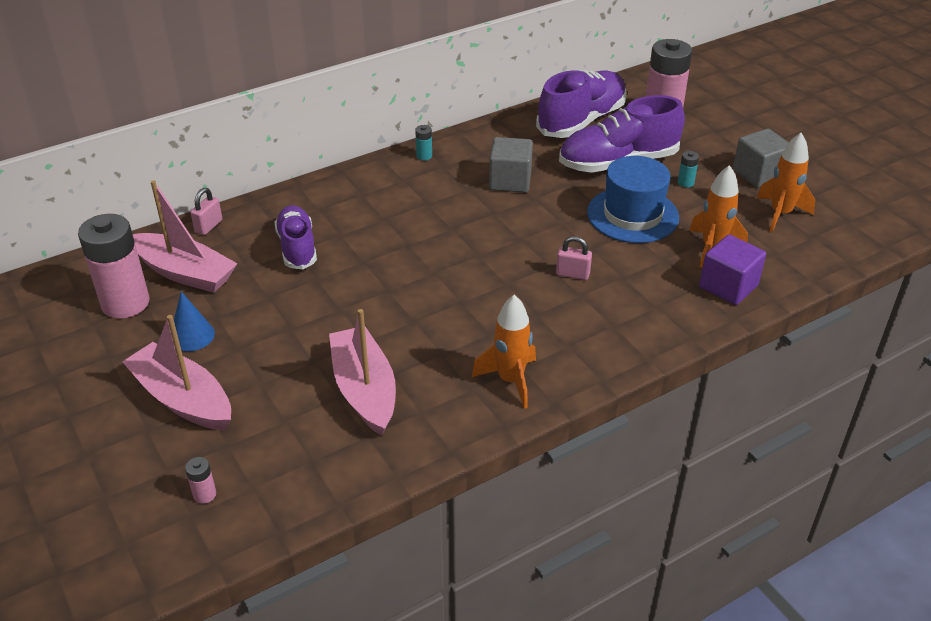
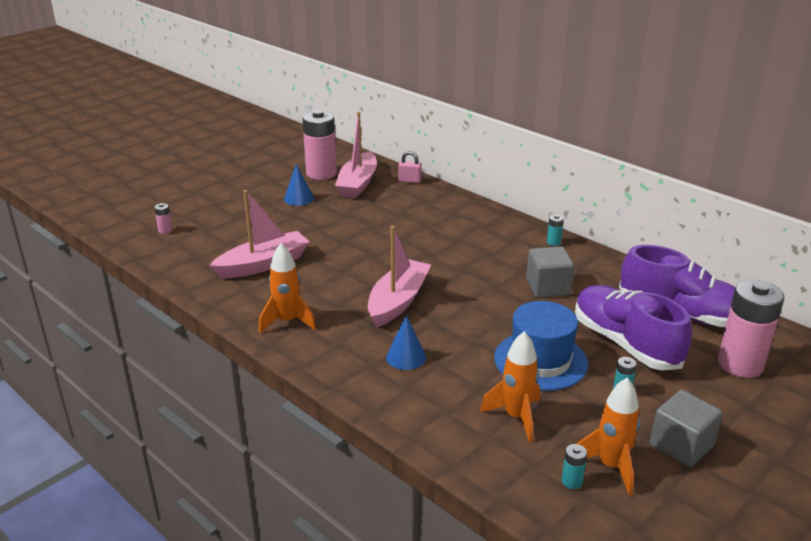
camera: 75 degrees right, 10 degrees down
pink boat [122,315,231,431] -> pink boat moved to [368,226,431,327]
purple shoe [275,205,317,270] -> none
pink padlock [556,236,592,280] -> none
purple cube [699,235,766,305] -> none
none -> blue cone [386,315,426,370]
none -> turquoise battery [562,444,587,489]

